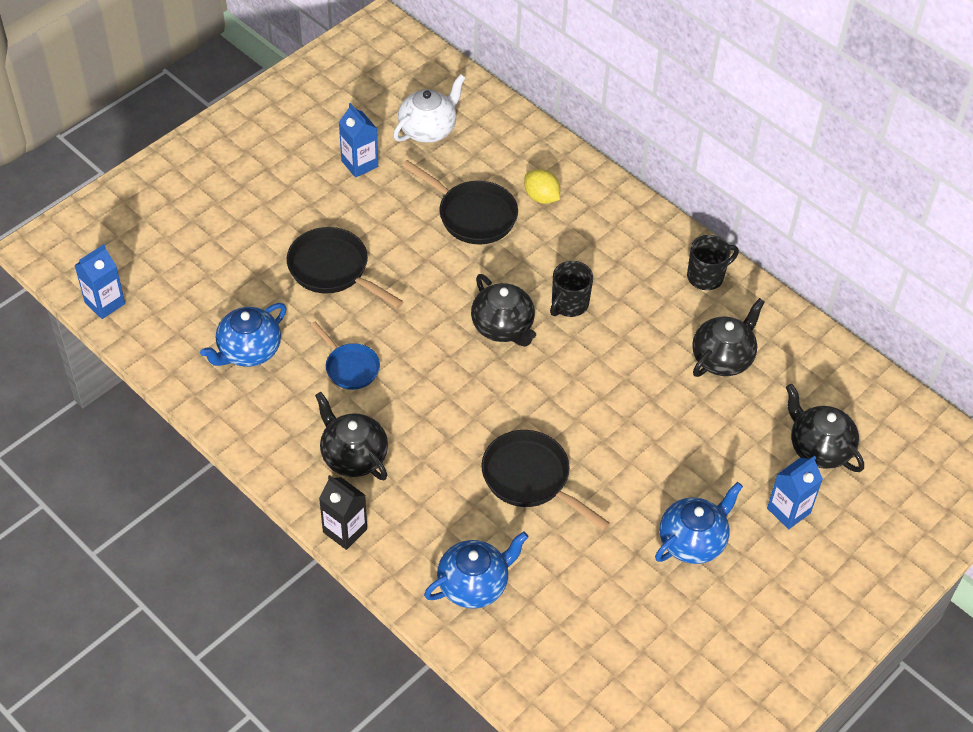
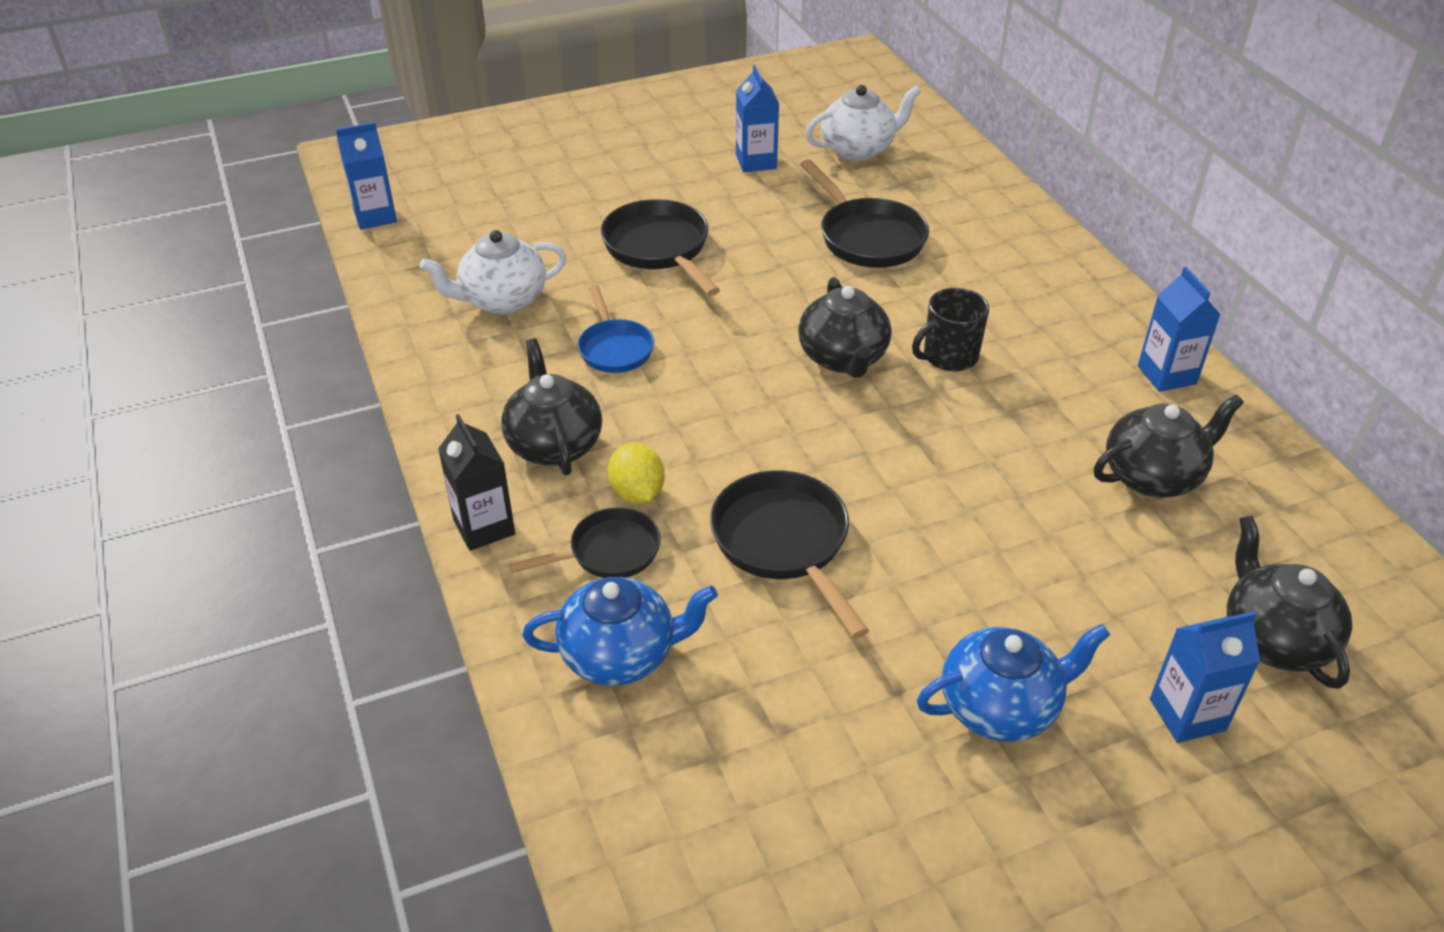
camera: 25 degrees right, 10 degrees down
blue teapot [200,303,287,367] -> white teapot [420,230,566,314]
yellow lemon [524,169,560,204] -> yellow lemon moved to [608,443,665,503]
black mug [687,235,739,290] -> blue carton [1138,267,1221,392]
none -> black pan [509,508,661,578]

